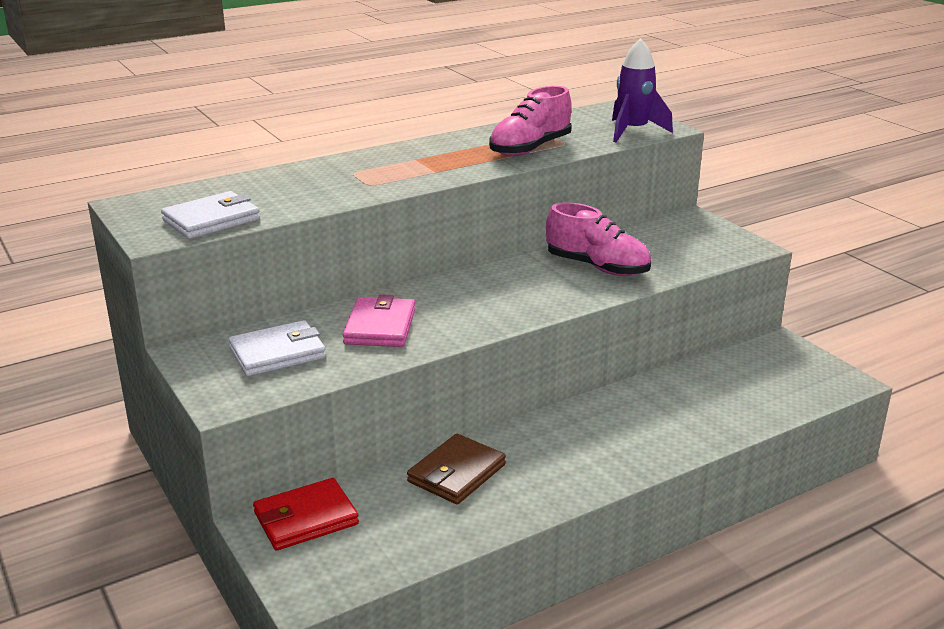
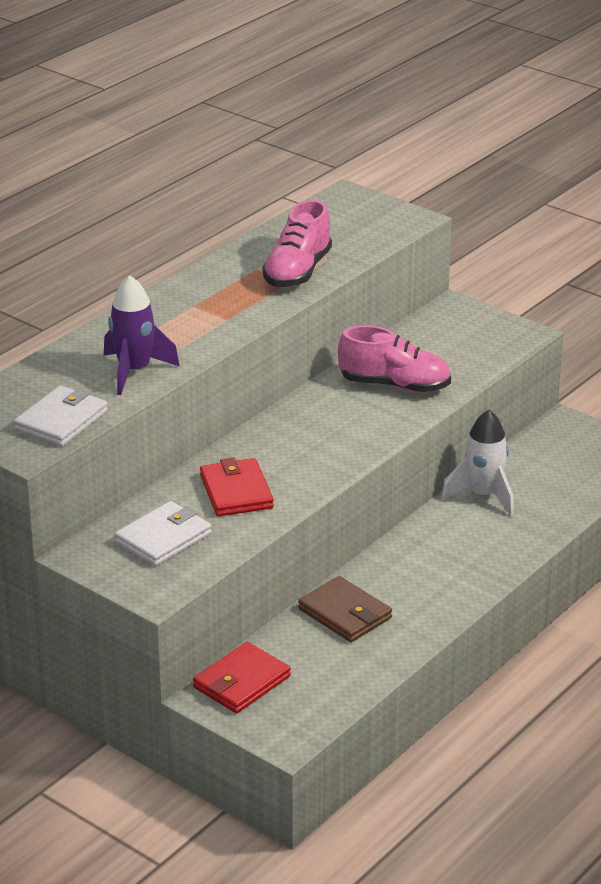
camera: 20 degrees left, 5 degrees up
pink wallet [343,294,415,347] -> red wallet [200,457,274,517]
brown wallet [407,434,506,504] -> brown wallet turned 60 degrees counterclockwise [298,576,392,642]
purple rocket [612,38,673,142] -> purple rocket moved to [104,275,180,395]
none -> white rocket [441,410,514,516]

